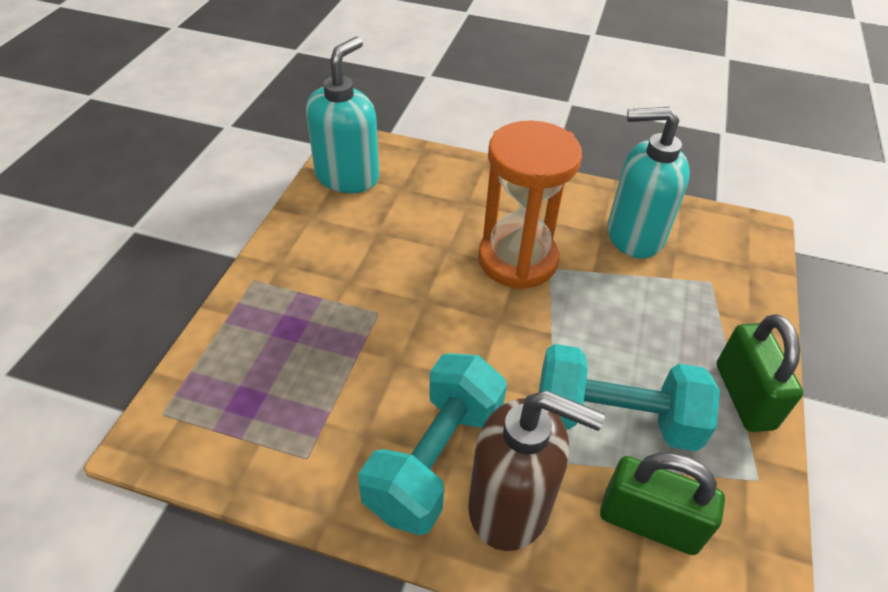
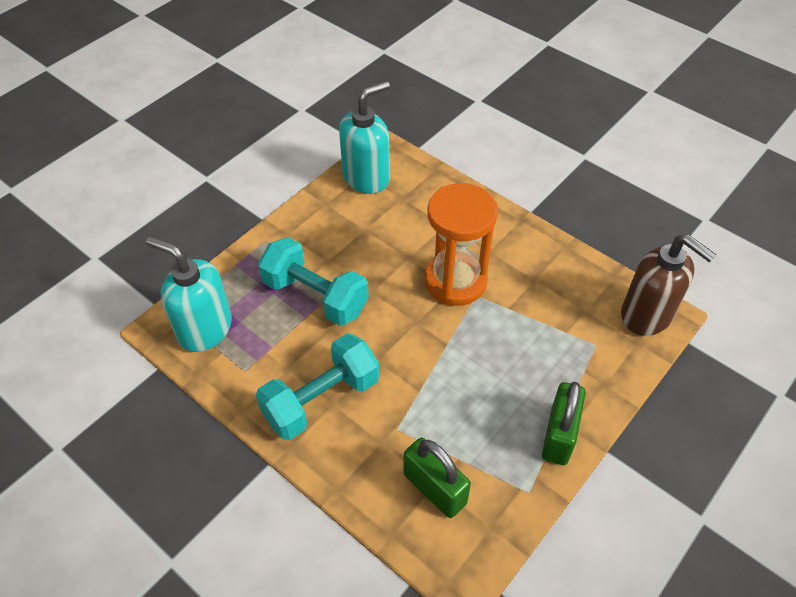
camera: 25 degrees right, 5 degrees up
brown soap dispenser [468,390,605,551] -> brown soap dispenser moved to [621,234,716,336]
turquoise dumbbell [539,344,720,451] -> turquoise dumbbell moved to [258,237,369,326]
turquoise soap dispenser [608,107,690,258] -> turquoise soap dispenser moved to [146,237,232,352]

